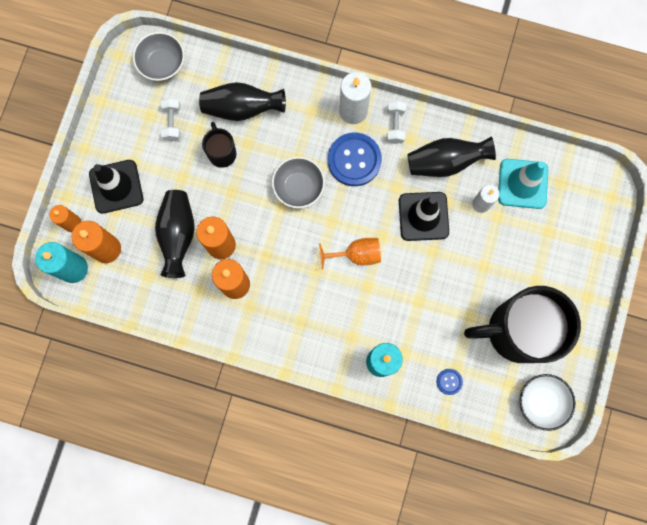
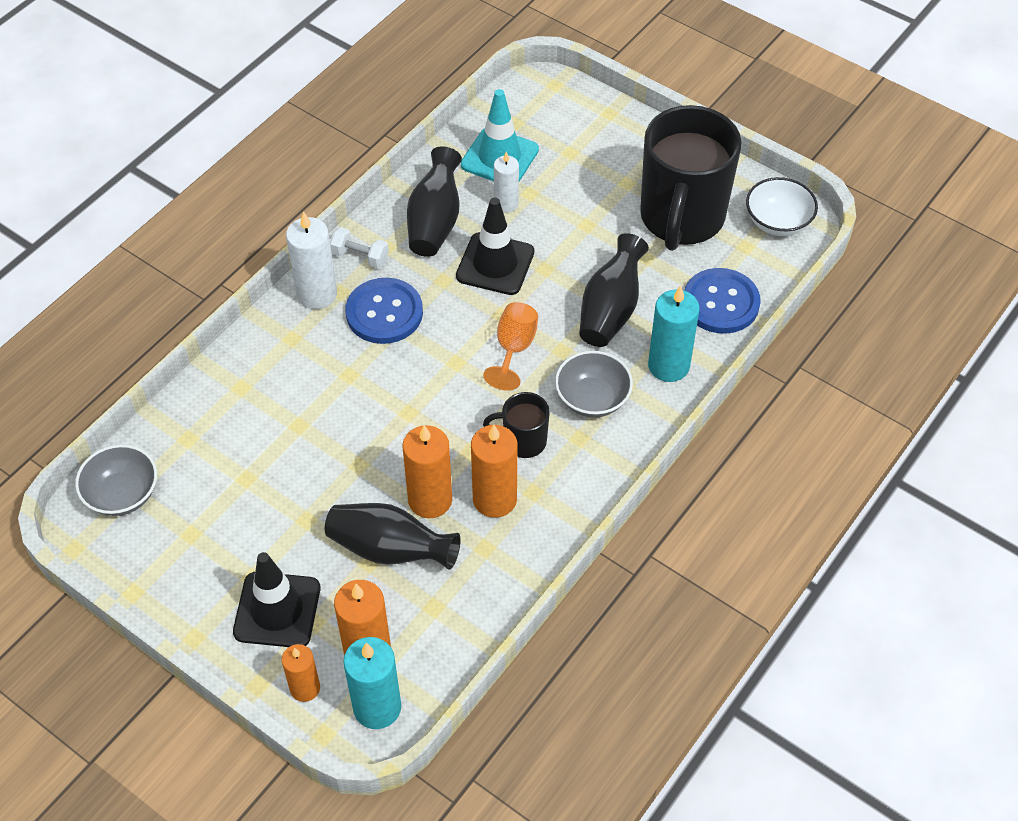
camera: 70 degrees left, 25 degrees down
white dumbbell [161,98,181,141] -> none
black vase [199,82,286,121] -> black vase moved to [579,233,649,347]
black mug [202,122,236,168] -> black mug moved to [483,392,550,458]
grey bowl [272,157,325,208] -> grey bowl moved to [555,351,633,418]
blue button [436,369,463,395] -> blue button [684,268,761,334], size x2.17

